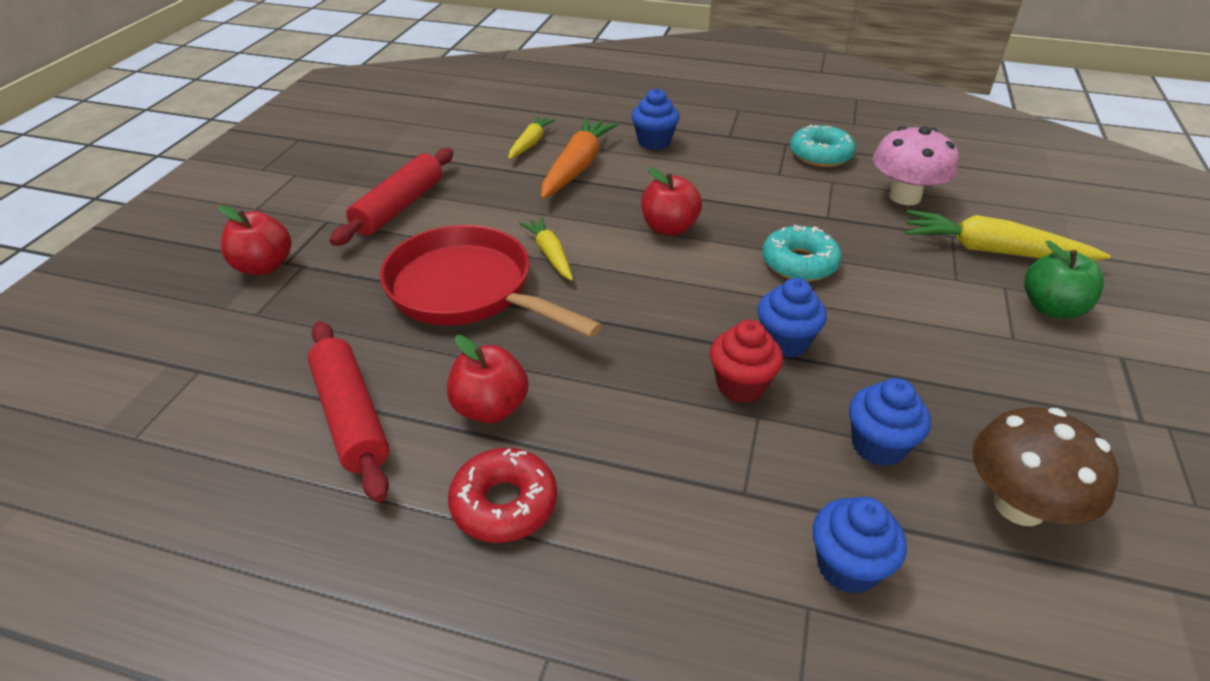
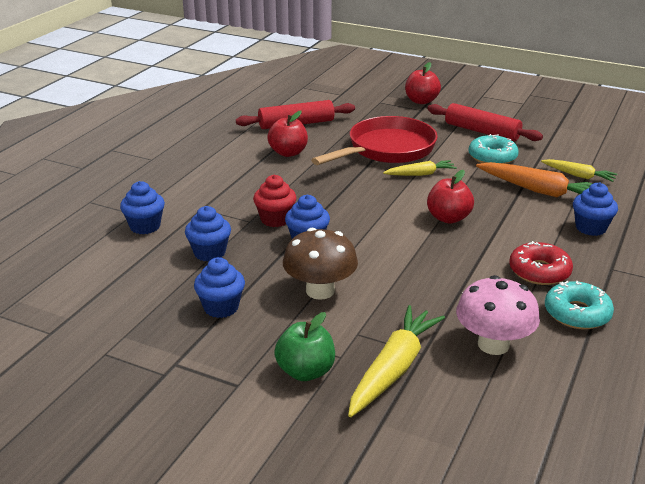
camera: 100 degrees right, 10 degrees down
red donut [448,448,557,543] -> red donut moved to [509,241,573,285]
turquoise donut [762,225,842,281] -> turquoise donut moved to [469,134,519,164]
brown mushroom [972,407,1118,526] -> brown mushroom moved to [283,228,358,300]
none -> blue cupcake [194,257,245,318]

